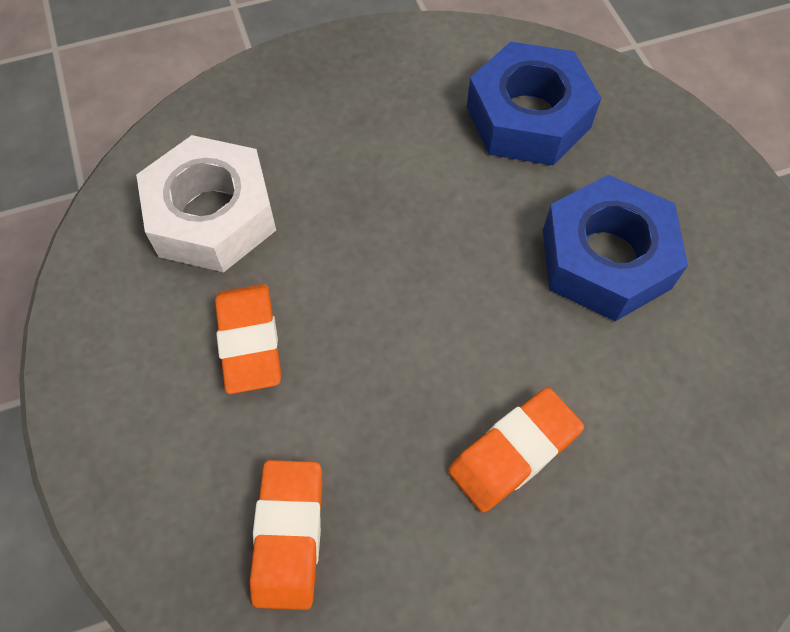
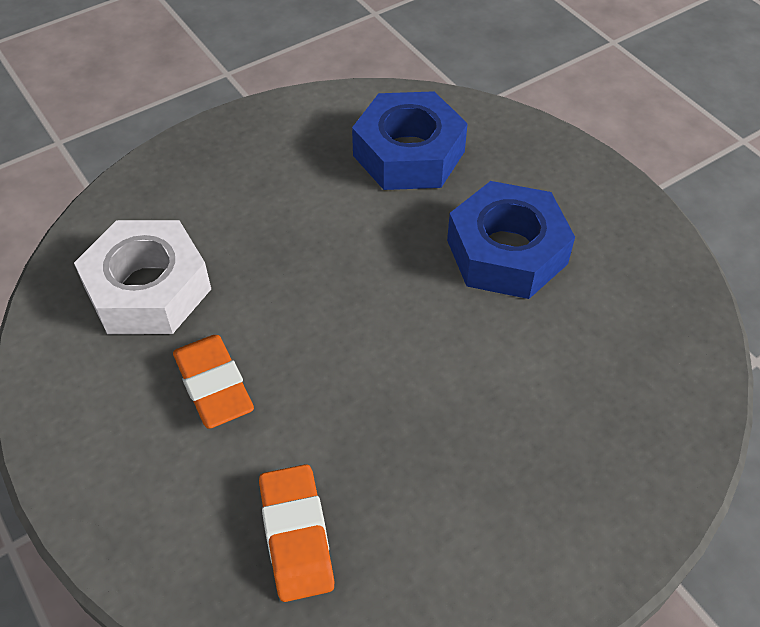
camera: 15 degrees left, 10 degrees down
orange eraser [448,388,584,513] -> none

